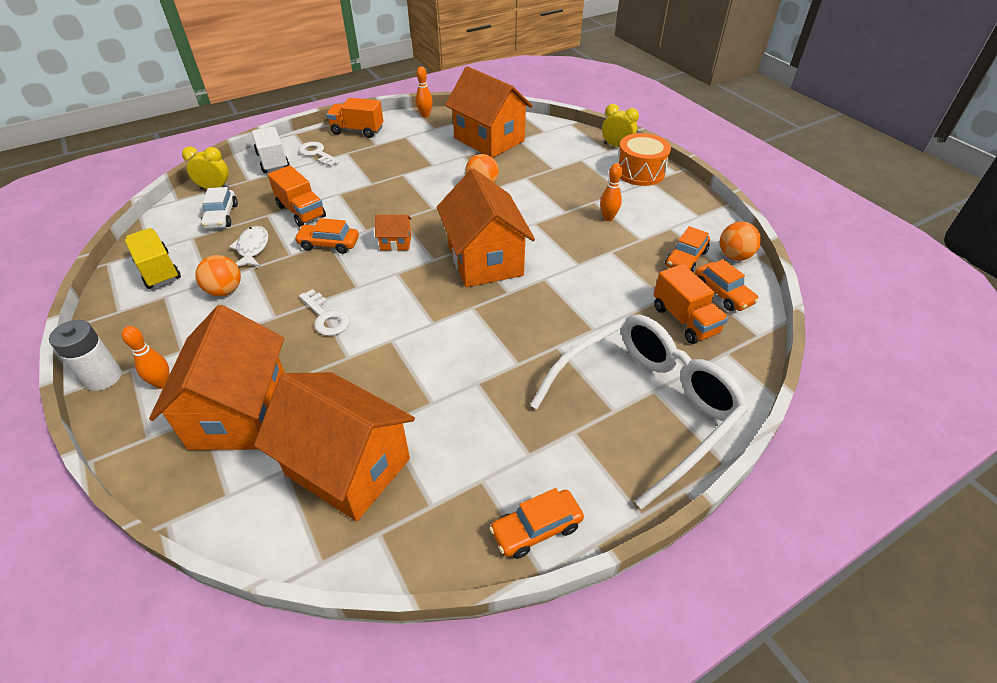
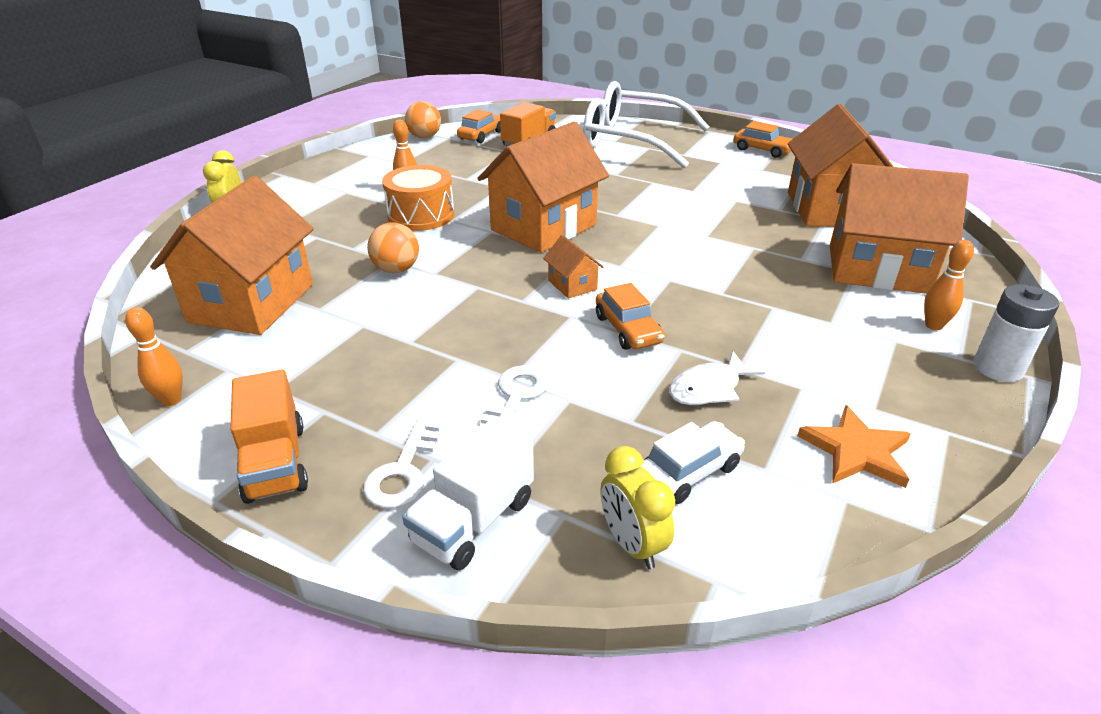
camera: 120 degrees left, 10 degrees down
yellow truck [125,228,181,289] -> orange star [797,405,911,488]
orange house [149,305,285,450] -> orange house turned 45 degrees clockwise [830,163,969,294]
orange ball [195,255,241,296] -> none
orange truck [268,165,326,227] -> none
white key [299,289,350,336] -> white key moved to [479,365,549,429]
orange drum [617,133,671,186] -> orange drum moved to [382,165,454,231]
orange car [665,226,710,272] -> none

